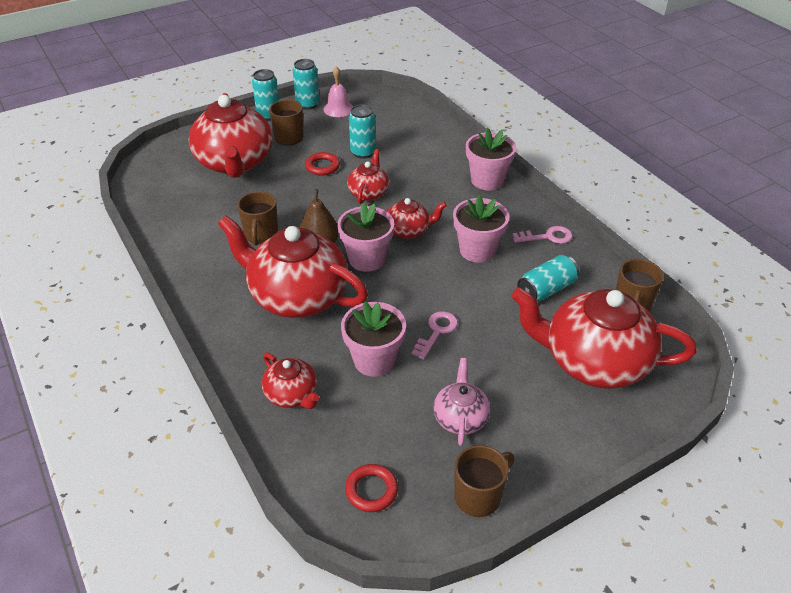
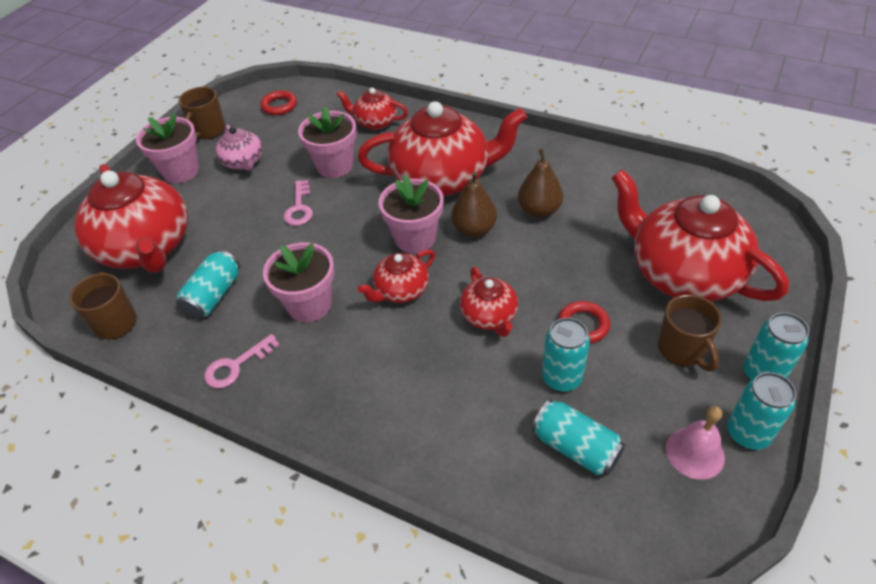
camera: 150 degrees right, 5 degrees up
brown mug [237,191,278,245] -> brown pear [518,149,563,218]
pink flower pot [466,128,516,190] -> pink flower pot moved to [136,113,200,183]
red teapot [511,288,696,389] -> red teapot turned 75 degrees clockwise [74,164,188,273]
none -> turquoise can [532,399,625,476]

